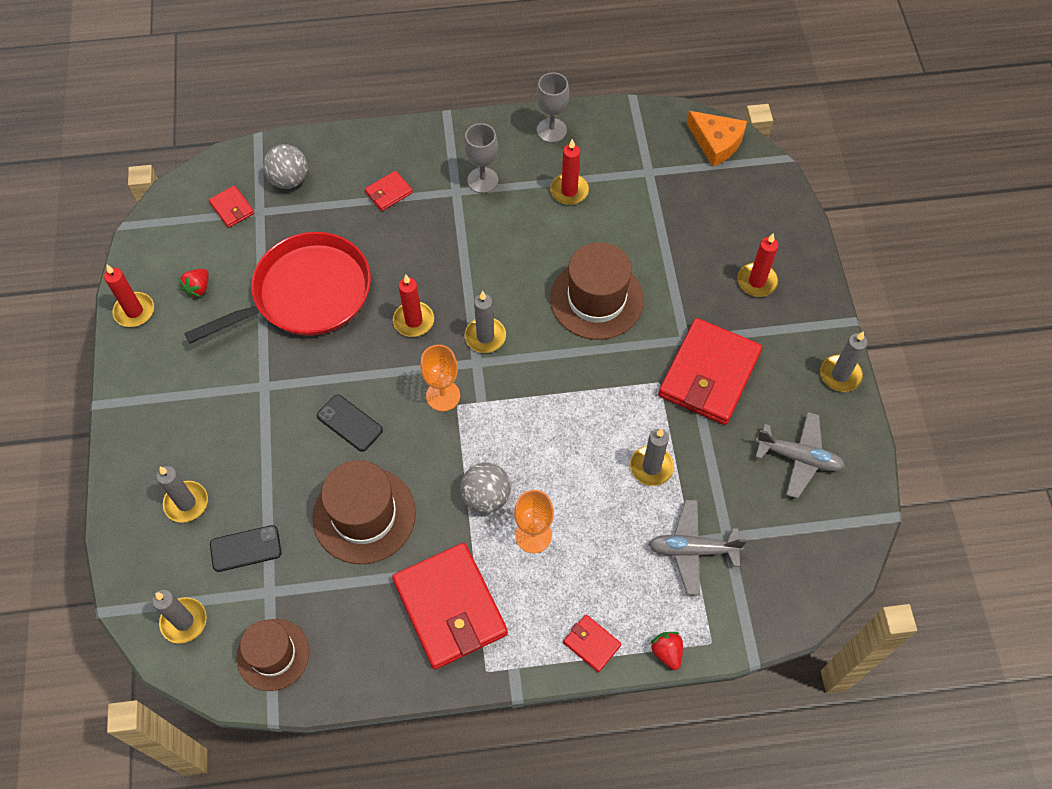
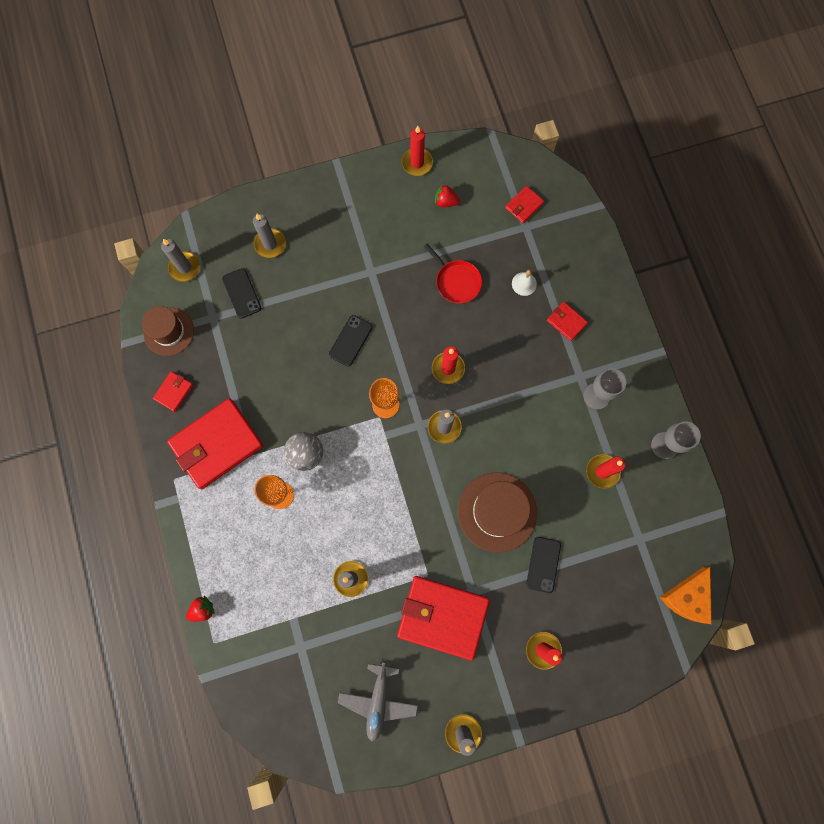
camera: 80 degrees right, 15 degrees up
red pan [184,232,371,344] -> red pan [424,244,482,304], size x0.48
grey ball [263,144,308,189] -> none
brown hat [312,460,416,564] -> none
red wallet [563,615,622,672] -> red wallet moved to [153,371,193,412]
grey plane [649,500,747,595] -> none
none -> white bell [512,270,537,296]
none -> black phone [526,537,561,593]

